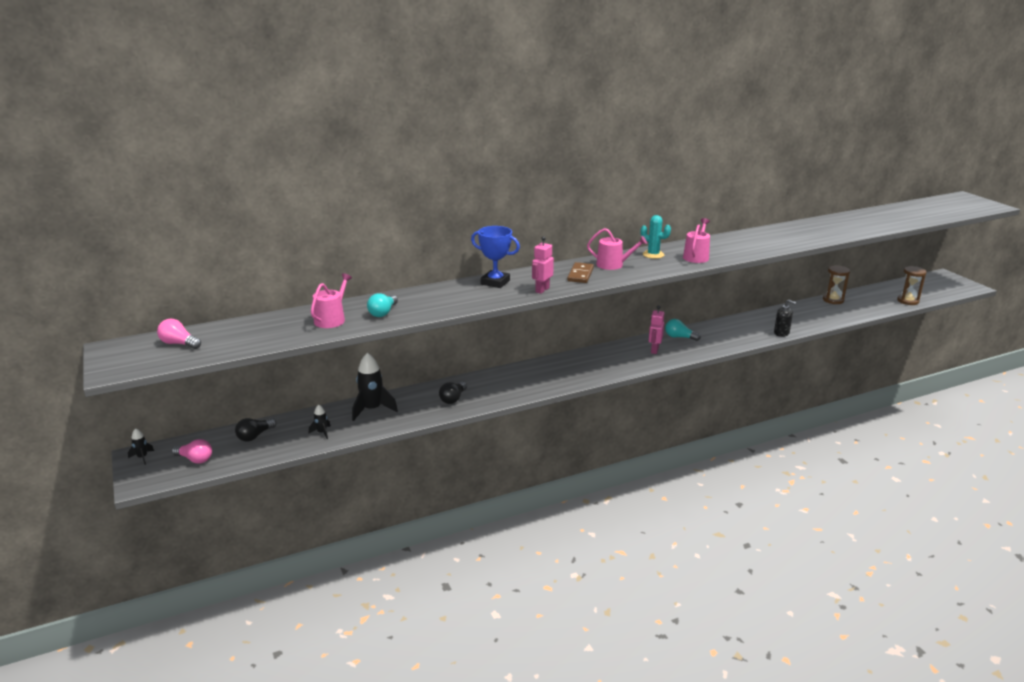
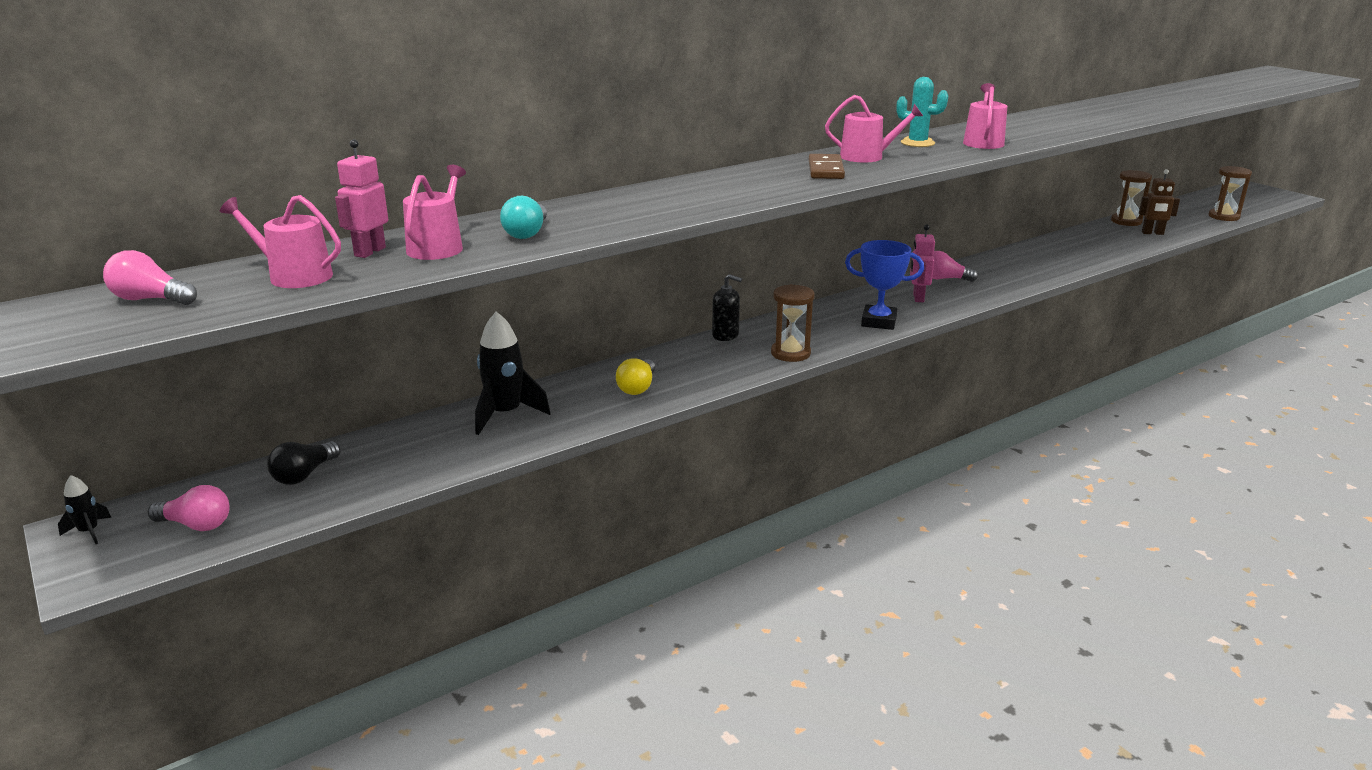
camera: 10 degrees left, 0 degrees up
black rocket [309,404,331,439] -> none
black light bulb [439,382,467,404] -> yellow light bulb [616,358,655,395]
blue trophy [471,226,520,288] -> blue trophy moved to [845,240,924,330]
pink robot [532,236,554,294] -> pink robot moved to [335,139,388,258]
turquoise light bulb [665,319,701,341] -> pink light bulb [932,251,978,282]
black soap dispenser [774,299,796,337] -> black soap dispenser moved to [712,274,742,341]
none -> pink watering can [220,195,341,288]
none -> brown hourglass [771,284,815,362]
none -> brown robot [1139,169,1180,235]

